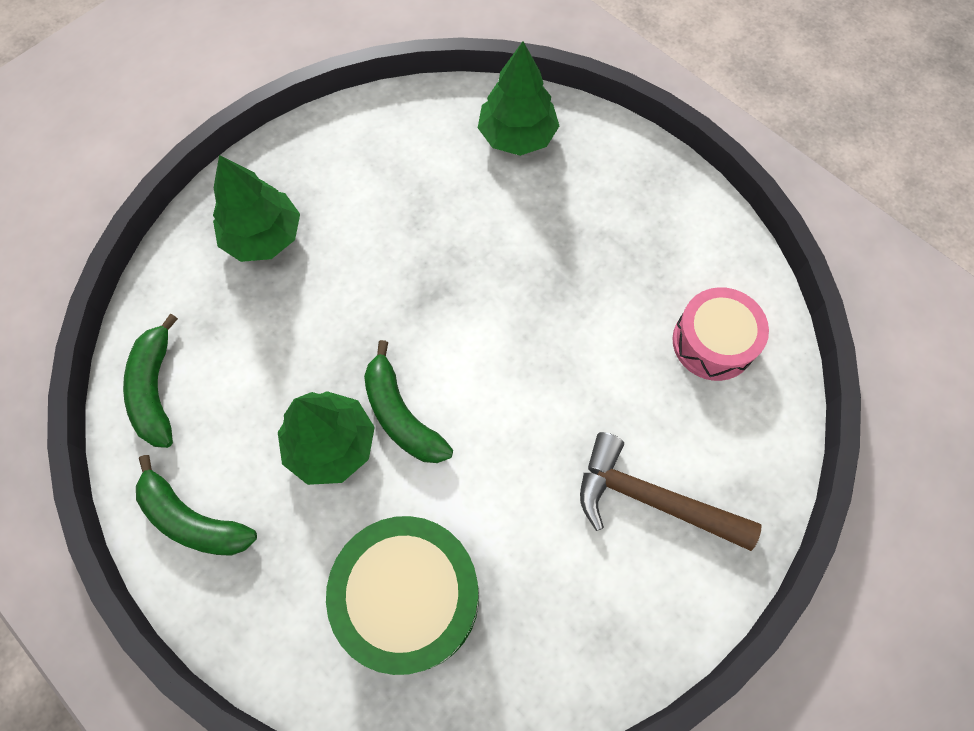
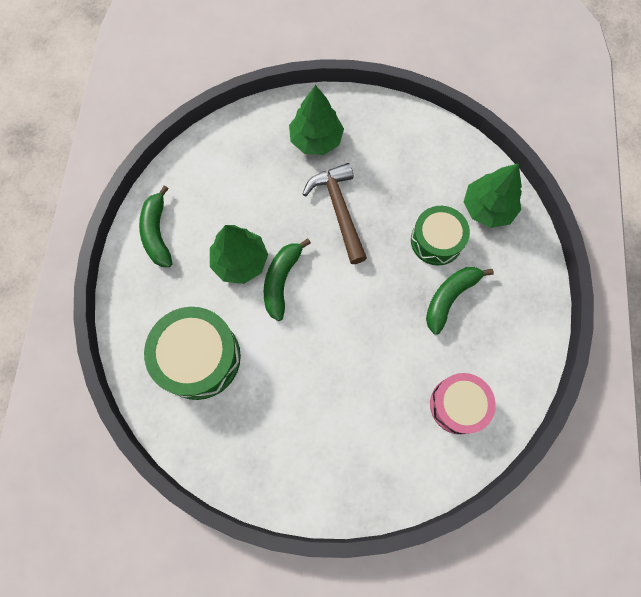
camera: 50 degrees right, 5 degrees up
green banana [123,313,178,448] -> green banana moved to [426,267,494,335]
brown hammer [580,432,761,551] -> brown hammer moved to [303,163,367,264]
none -> green drum [411,206,470,266]

